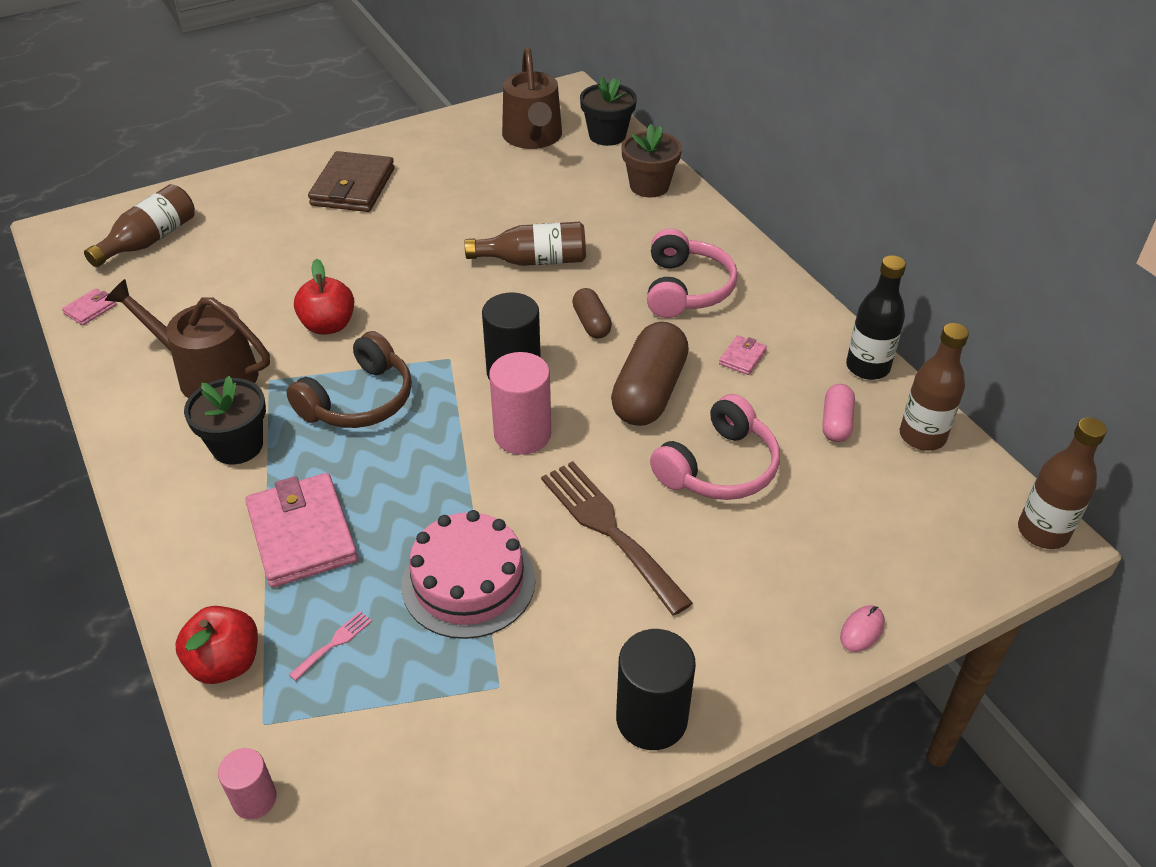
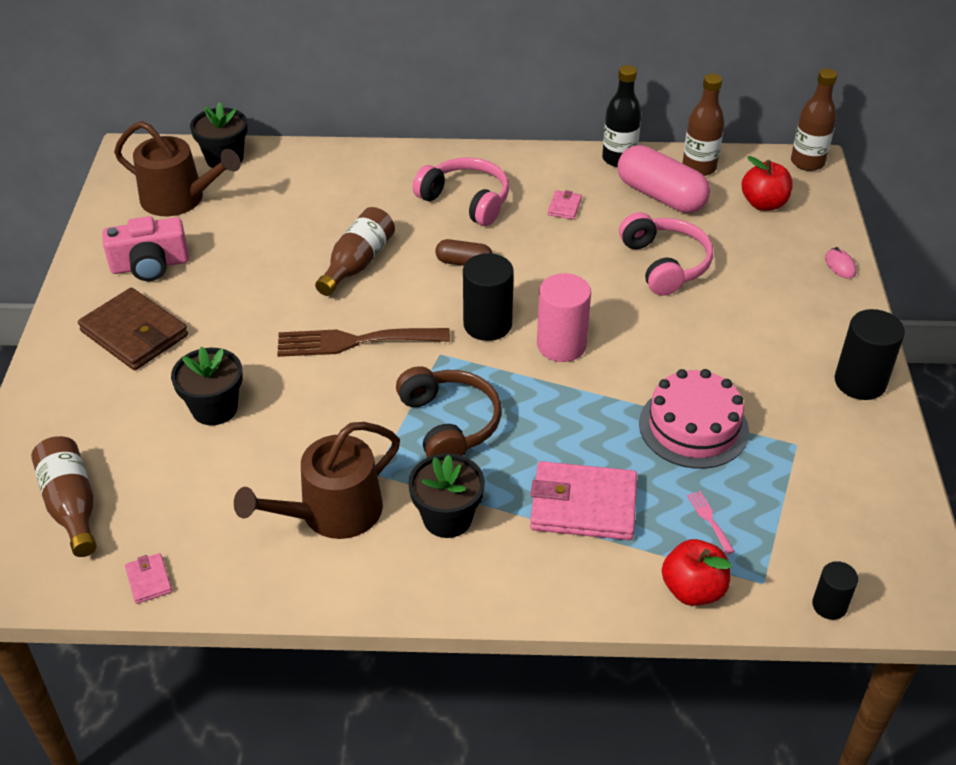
camera: 60 degrees left, 0 degrees up
pink cylinder [218,748,277,819] -> black cylinder [812,561,858,620]
red apple [294,259,354,335] -> red apple moved to [742,156,793,211]
brown fork [541,461,693,616] -> brown fork moved to [277,328,450,357]
brown capsule [611,322,689,426] -> none
brown flower pot [621,124,682,197] -> none
pink wallet [719,335,767,375] -> pink wallet turned 45 degrees clockwise [548,190,582,220]
pink capsule [822,384,855,442] -> pink capsule [617,145,710,213], size x1.88
none -> pink camera [102,216,189,281]
none -> black flower pot [171,347,243,425]

